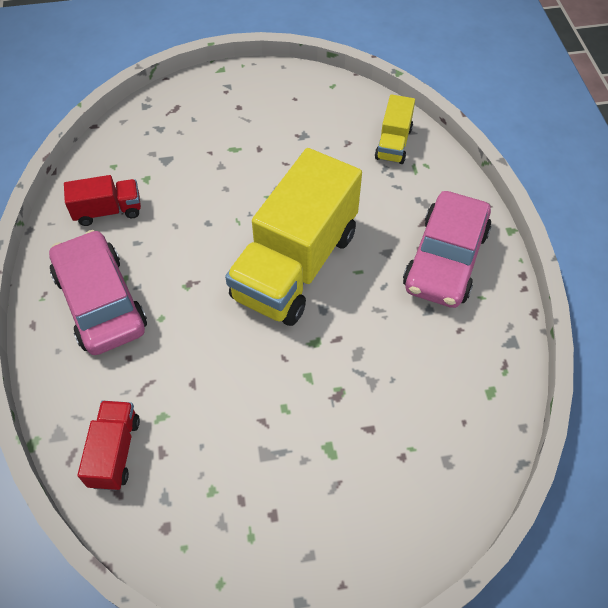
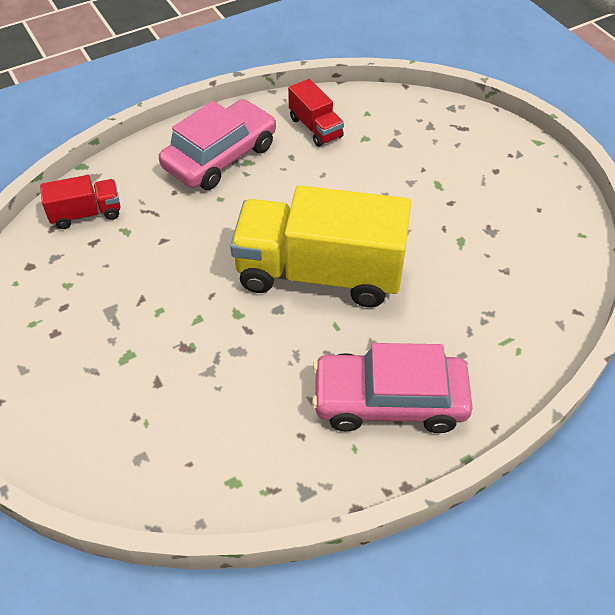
camera: 70 degrees right, 5 degrees down
yellow truck [375,94,415,164] -> none

